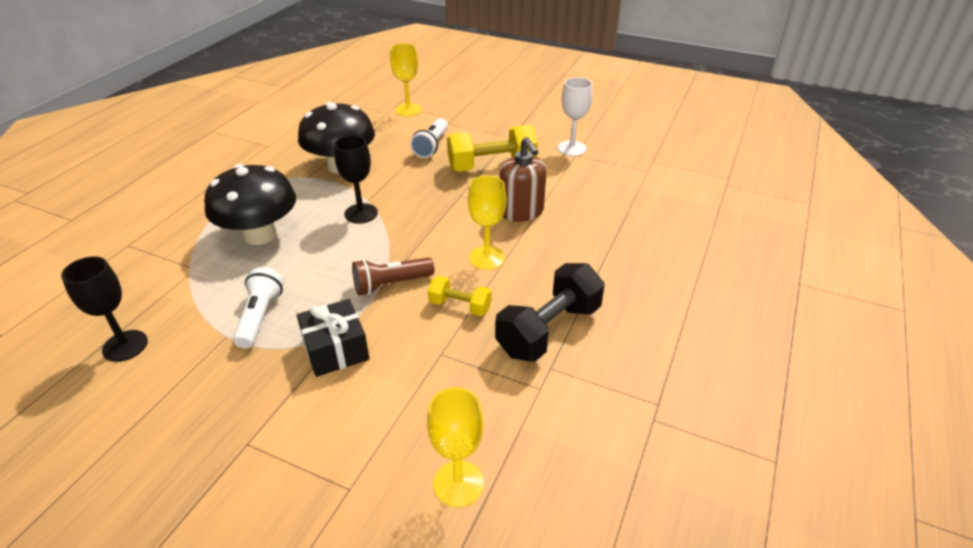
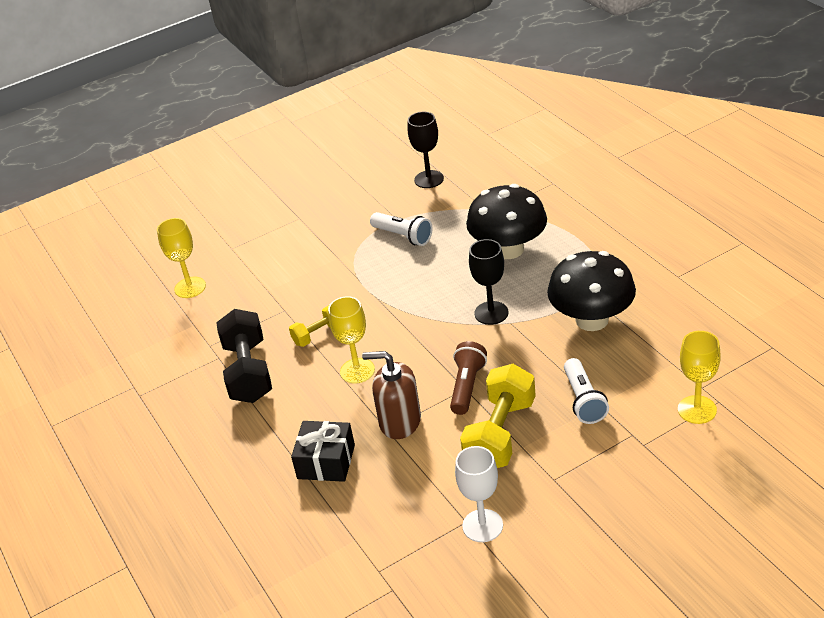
camera: 130 degrees right, 0 degrees up
black gift [297,299,370,377] -> black gift moved to [291,421,355,482]
brown flashlight [352,257,434,295] -> brown flashlight moved to [450,341,487,415]
white flashlight [410,118,448,158] -> white flashlight turned 150 degrees counterclockwise [564,358,609,424]

